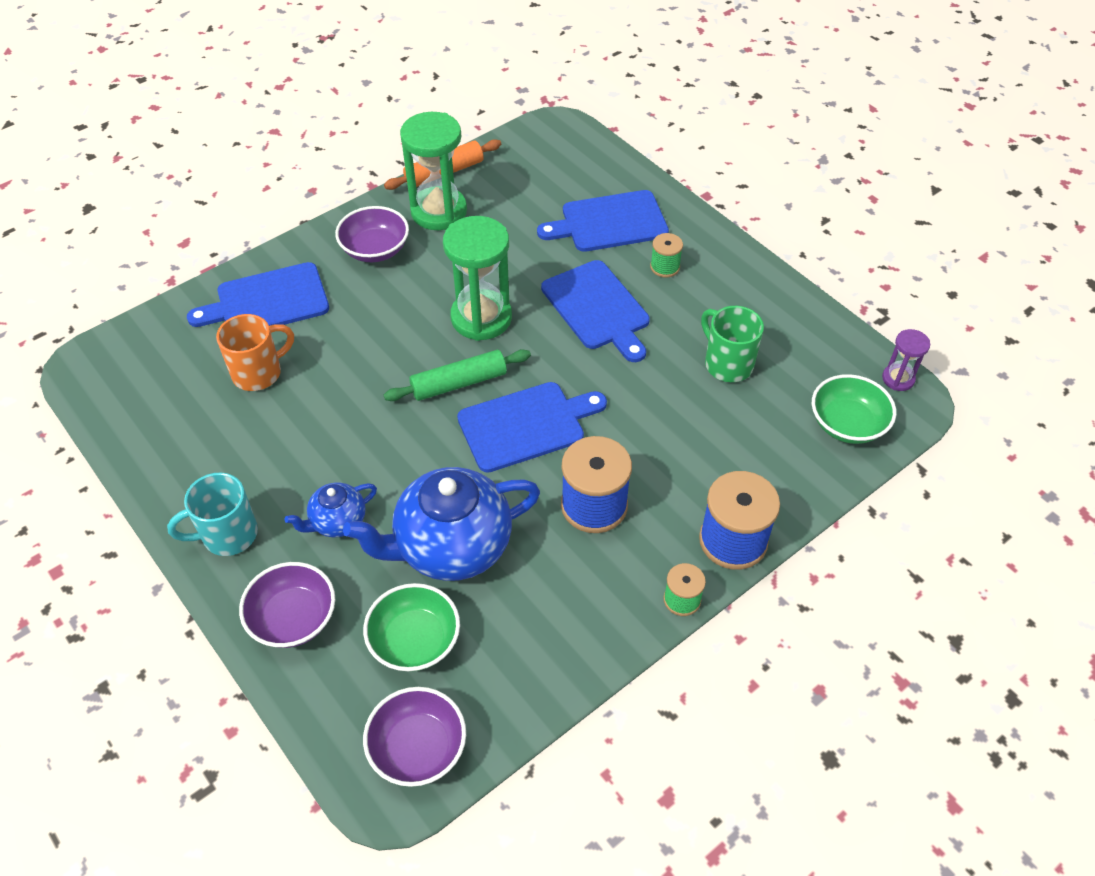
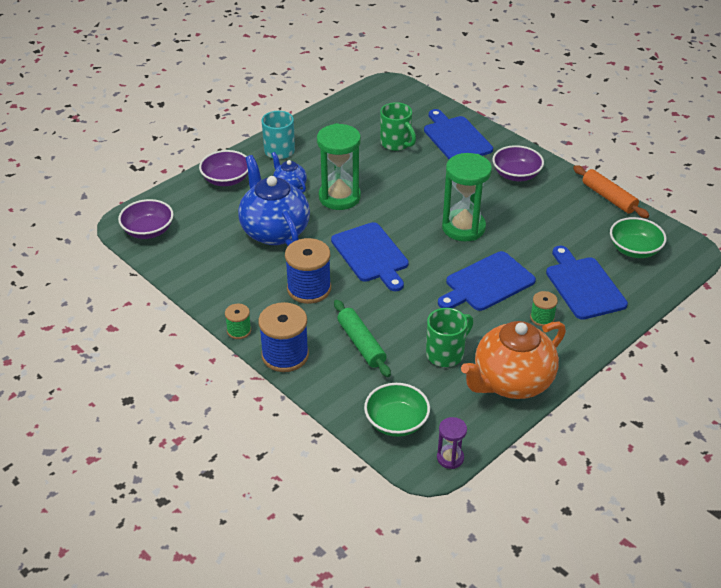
camera: 85 degrees right, 10 degrees down
orange mug [216,314,294,391] -> green mug [380,102,416,151]
green bowl [363,583,460,672] -> green bowl moved to [610,217,667,258]
green rolling pin [384,349,531,401] -> green rolling pin moved to [334,300,391,377]
green hourglass [400,112,467,230] -> green hourglass moved to [317,123,361,210]
none -> orange teapot [461,321,566,399]

